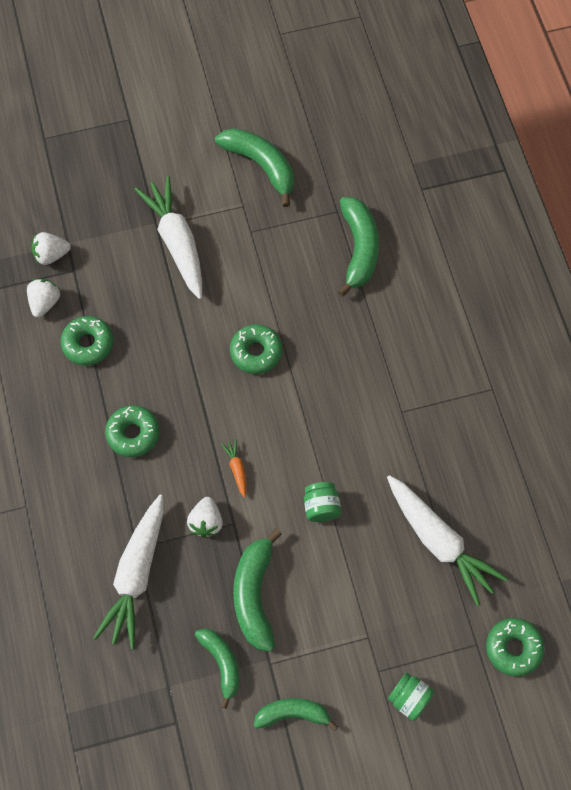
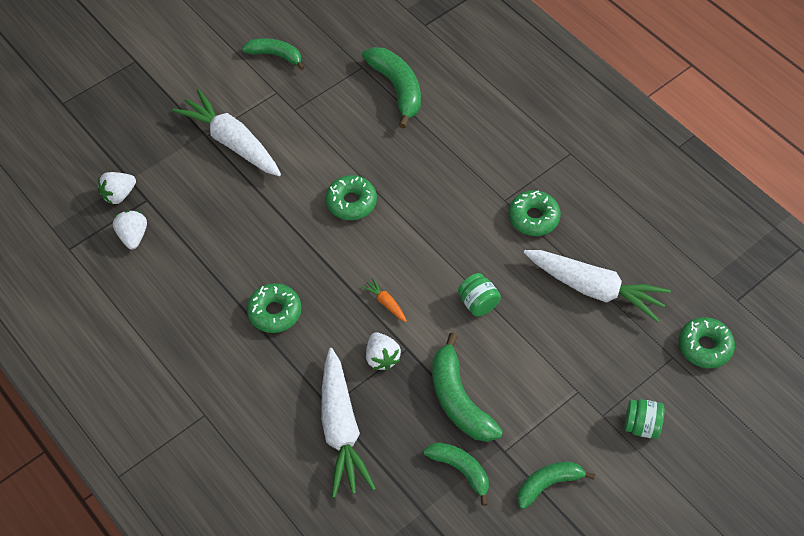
camera: 25 degrees left, 10 degrees down
green donut [61,316,113,366] -> green donut moved to [509,190,561,236]
green banana [215,128,294,207] -> green banana [242,38,304,70], size x0.66

